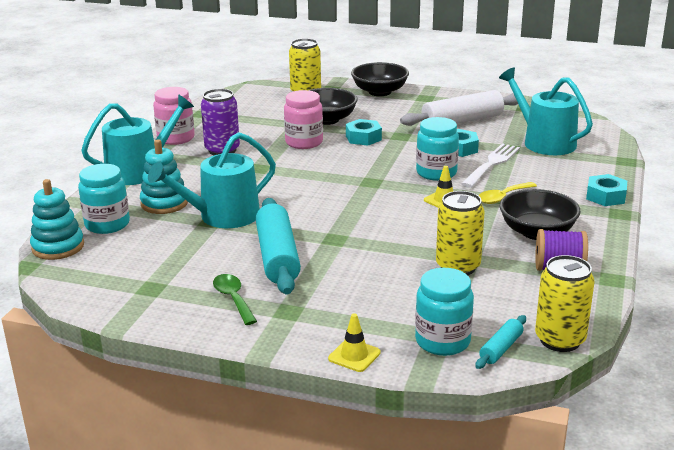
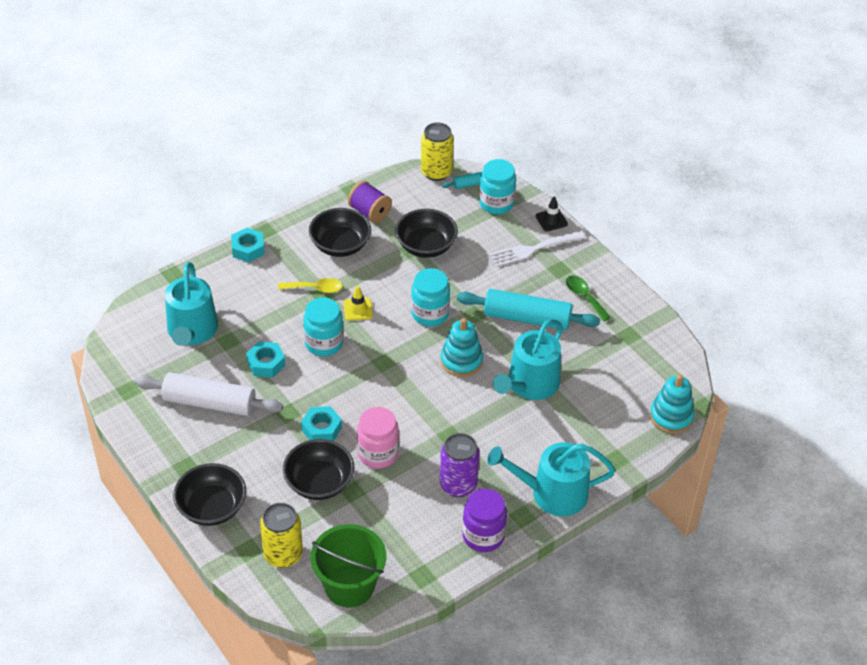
camera: 145 degrees left, 20 degrees up
turquoise jar [78,164,130,234] -> turquoise jar moved to [411,268,450,326]
turquoise stacking toy [140,140,188,214] -> turquoise stacking toy moved to [440,318,483,377]
turquoise watering can [148,132,276,228] -> turquoise watering can turned 120 degrees clockwise [493,319,563,400]
pink jar [153,87,195,145] -> purple jar [462,489,507,552]
green spoon [213,274,257,325] -> green spoon turned 135 degrees clockwise [566,276,611,321]
turquoise rolling pin [256,198,301,295] -> turquoise rolling pin turned 75 degrees clockwise [457,289,600,330]
yellow traffic cone [328,313,381,372] -> black traffic cone [536,197,568,232]
yellow can [436,191,485,275] -> black bowl [395,209,458,258]
white fork [461,143,520,188] -> white fork moved to [489,231,585,267]
none -> green bucket [311,524,386,608]

